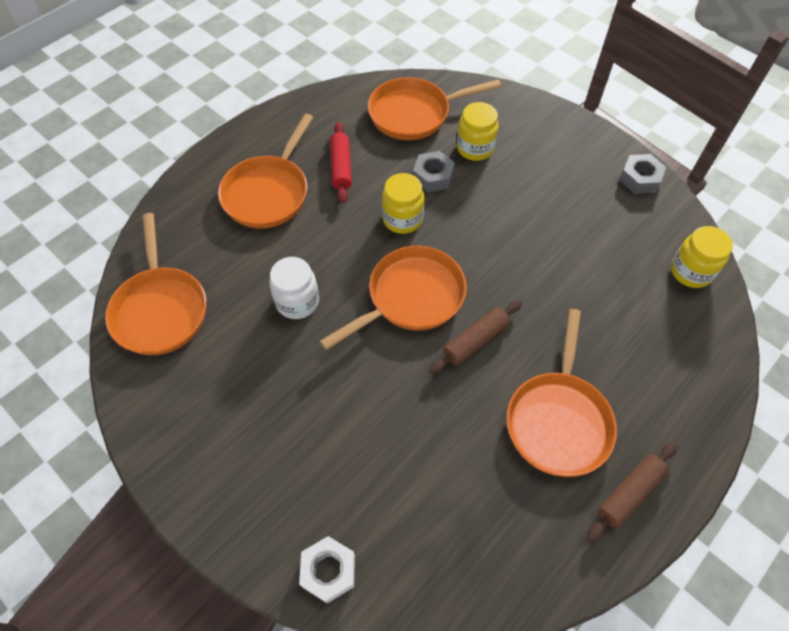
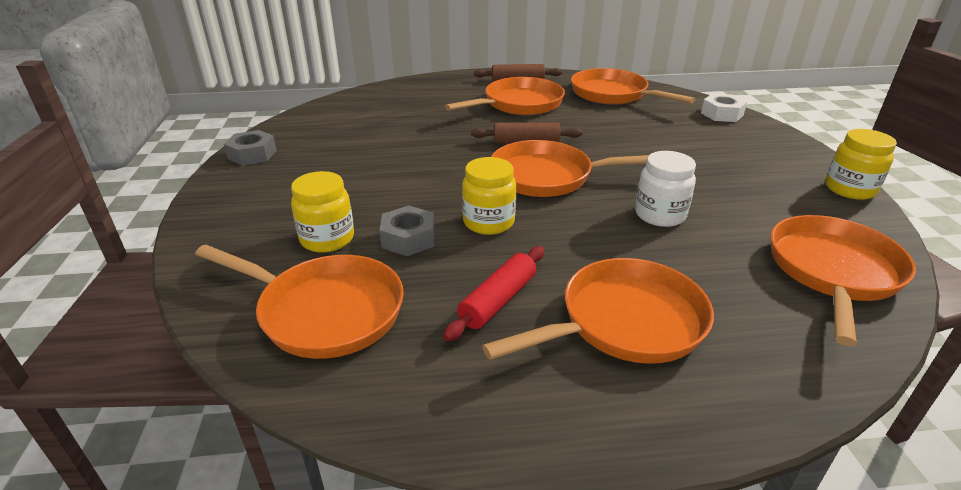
camera: 140 degrees left, 25 degrees down
yellow jar [671,226,733,288] -> yellow jar moved to [825,129,897,200]
none -> orange pan [571,68,695,105]

